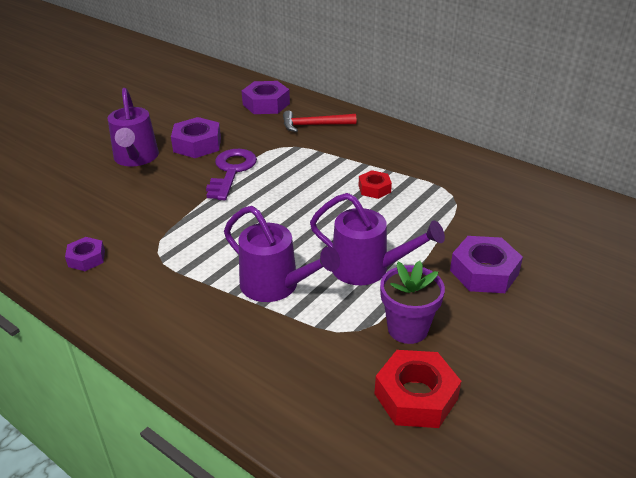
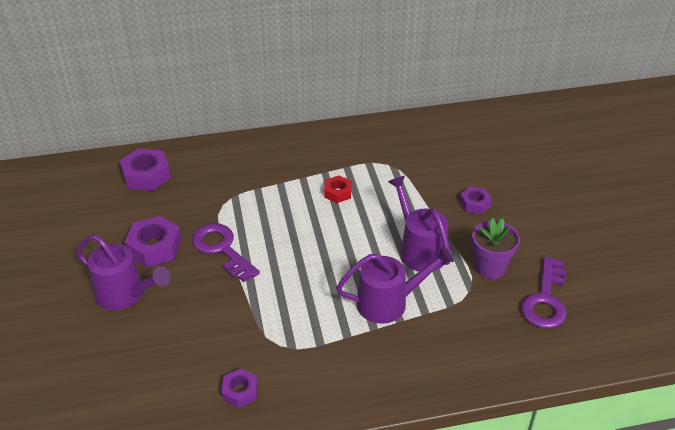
camera: 50 degrees left, 5 degrees up
red hammer [283,111,356,132] -> none
purple watering can [310,193,445,285] -> purple watering can turned 90 degrees counterclockwise [388,175,451,271]
red nut [374,350,461,428] -> purple key [521,257,567,329]
purple nut [450,236,523,293] -> purple nut [460,187,492,214], size x0.60

